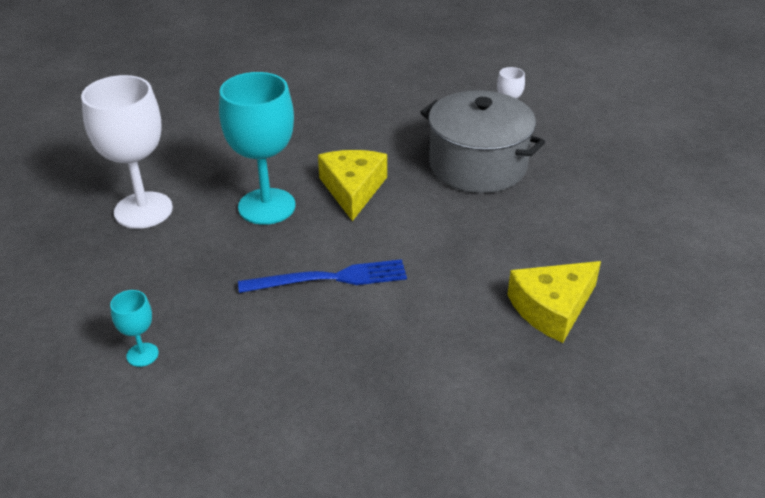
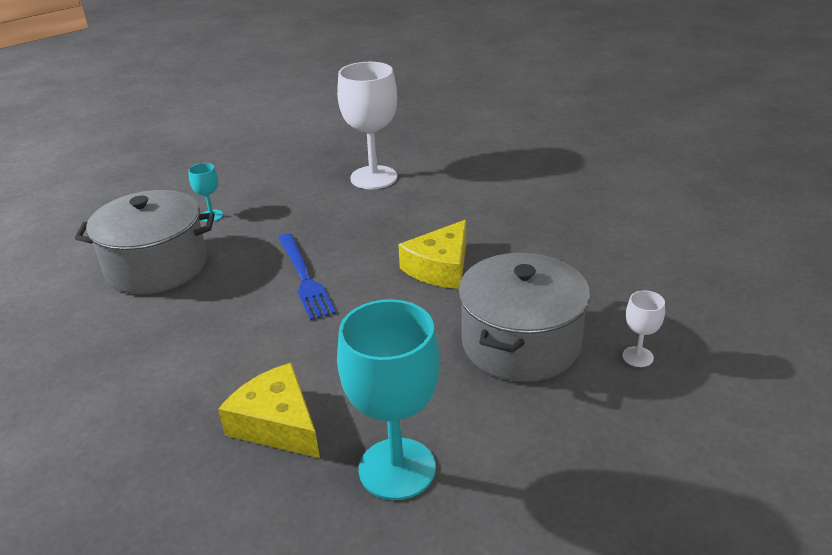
camera: 80 degrees right, 5 degrees down
turquoise goblet [219,72,296,225] -> turquoise goblet moved to [337,299,440,500]
yellow cheese [318,150,387,221] -> yellow cheese turned 135 degrees clockwise [398,220,466,289]
none -> grey pot [75,190,215,294]

